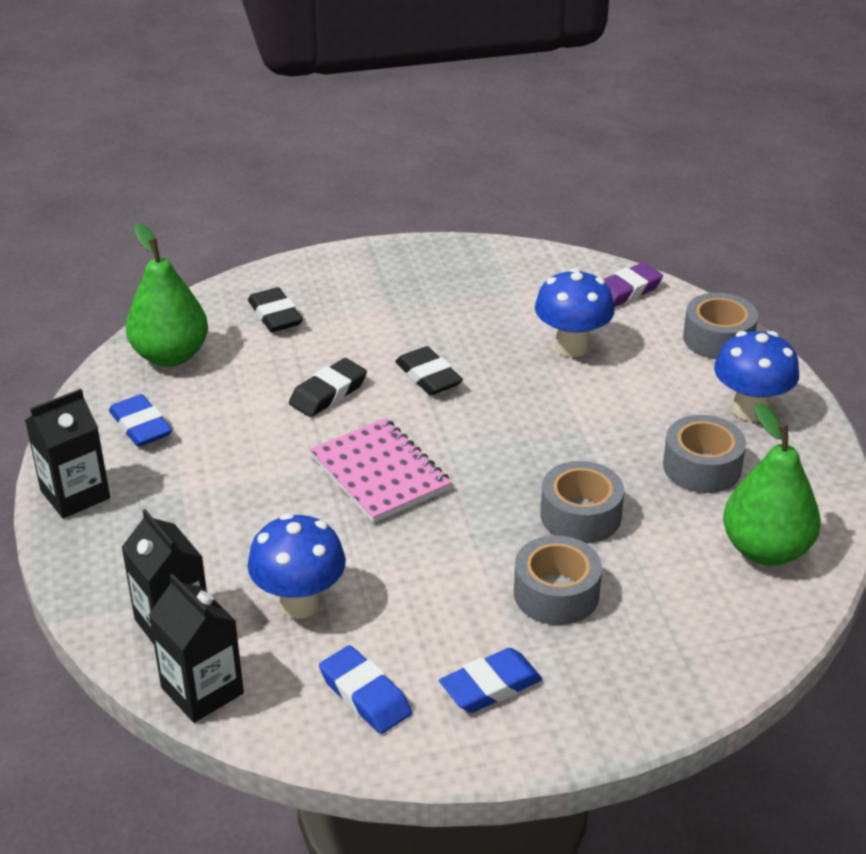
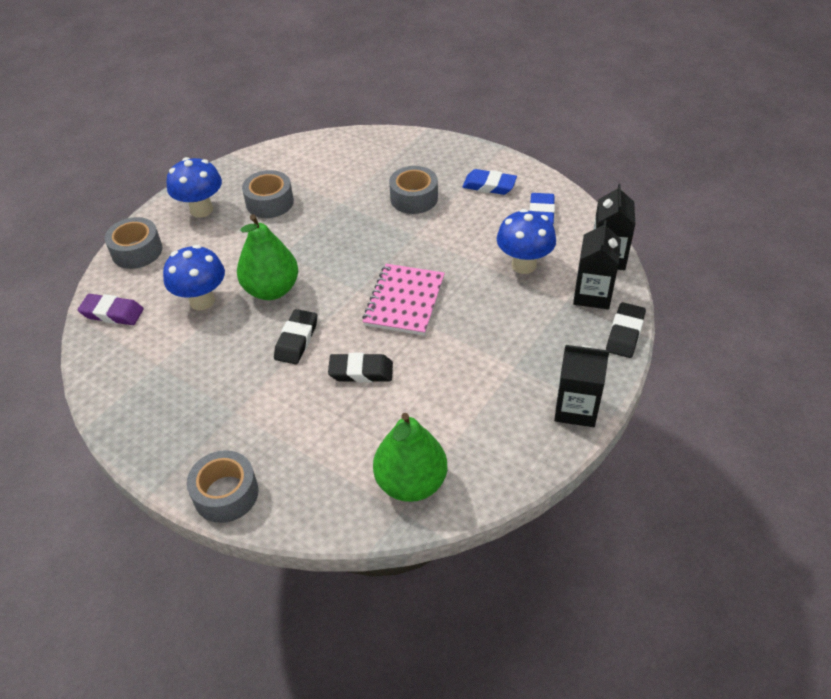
camera: 130 degrees left, 10 degrees up
blue eraser [109,394,172,447] -> none
black eraser [248,287,303,332] -> black eraser moved to [606,302,646,358]
grey tape [540,461,624,543] -> grey tape moved to [187,450,258,523]
green pear [723,403,821,566] -> green pear moved to [237,214,298,300]

